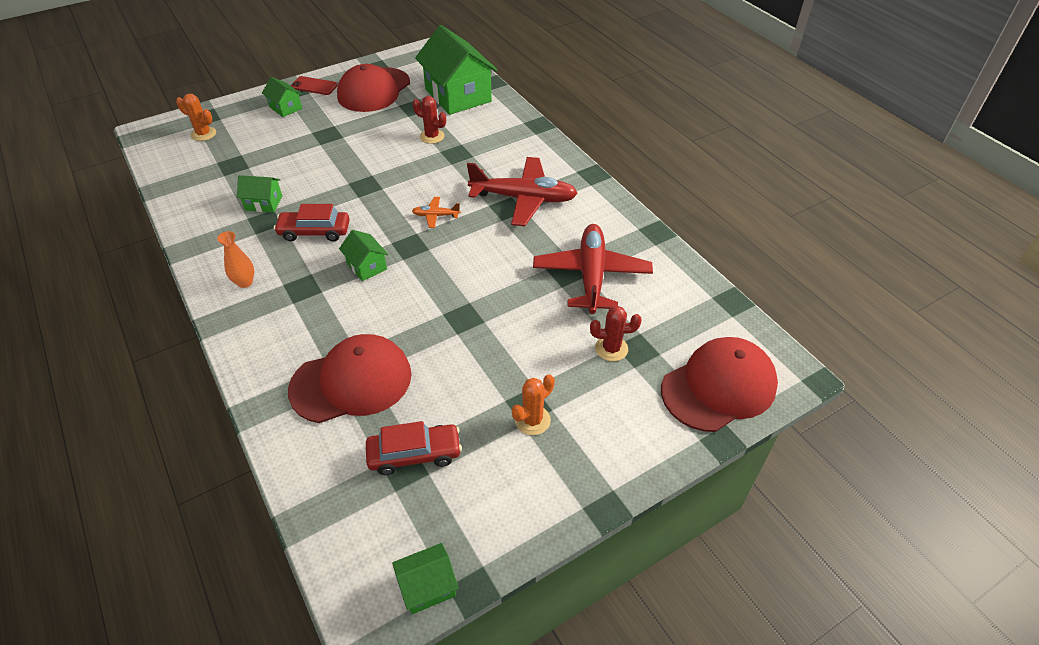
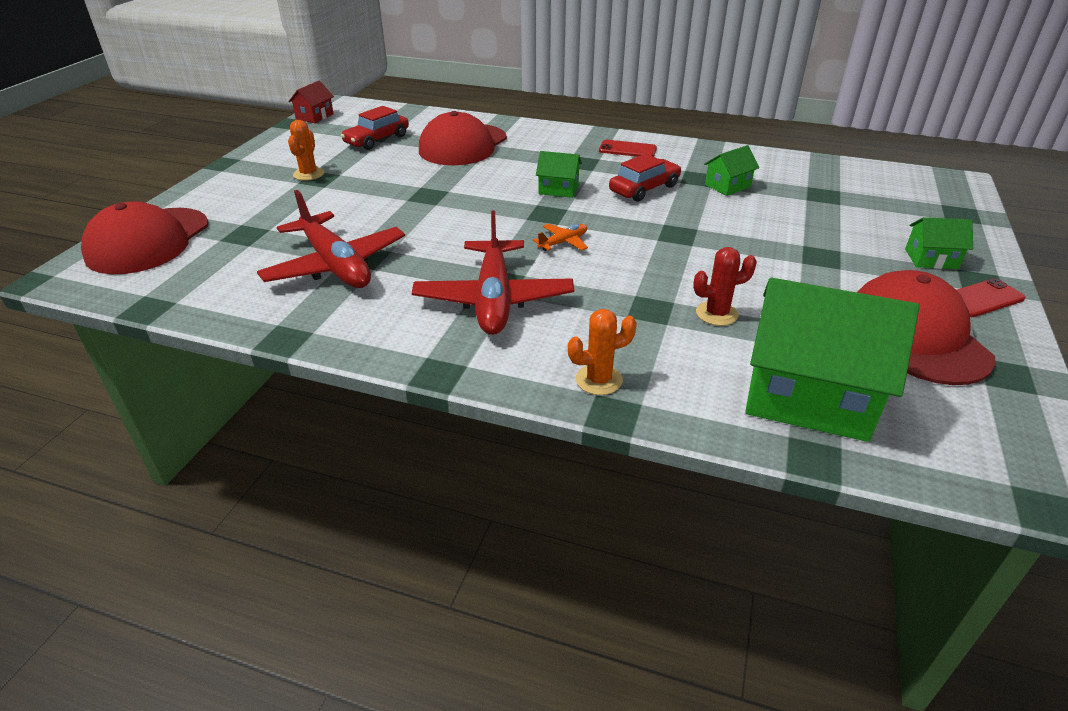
camera: 140 degrees right, 10 degrees down
orange cactus [176,94,216,141] -> orange cactus moved to [568,309,637,395]
orange vase [217,231,254,288] -> red phone [599,140,657,157]
green house [392,543,459,614] -> red house [288,81,334,123]
red plane [467,157,578,226] -> red plane turned 60 degrees counterclockwise [412,210,574,335]
red cactus [590,306,642,361] -> none

